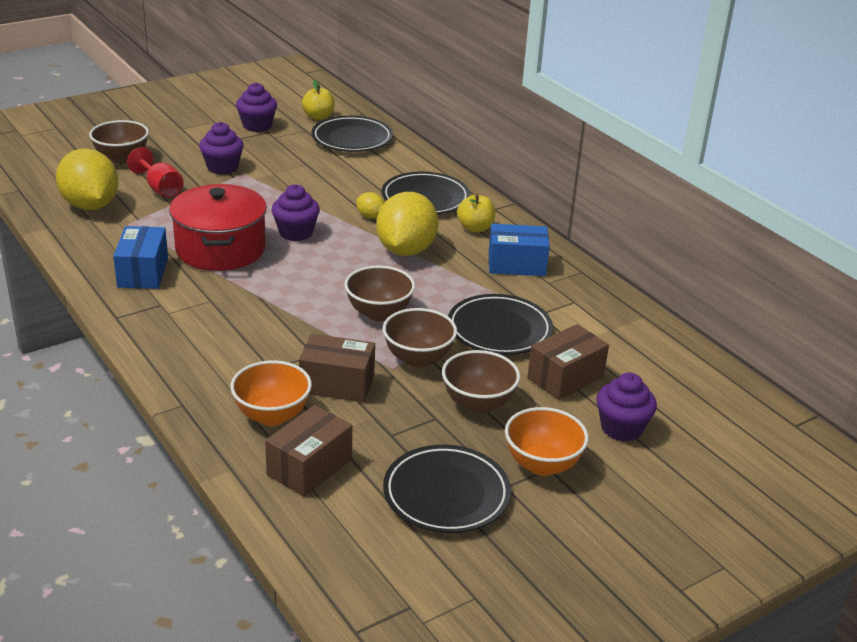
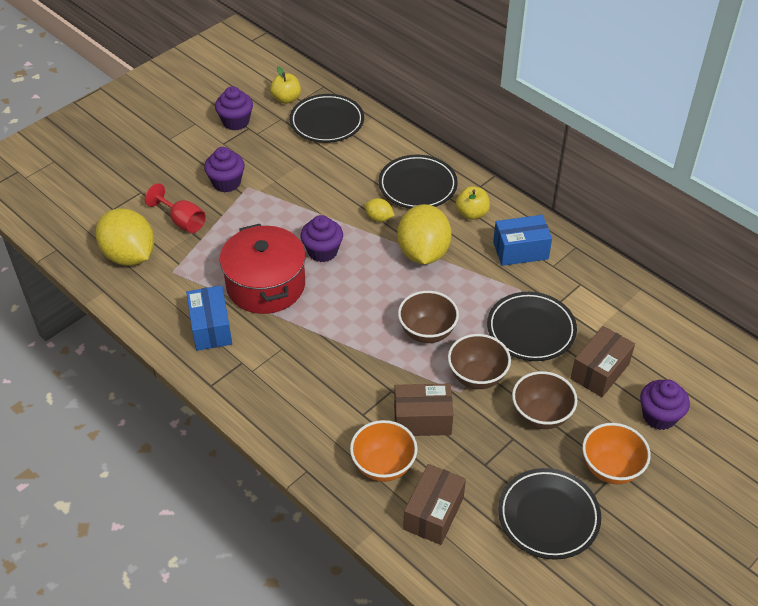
camera: 10 degrees left, 15 degrees up
brown bowl [89,120,149,164] -> none

